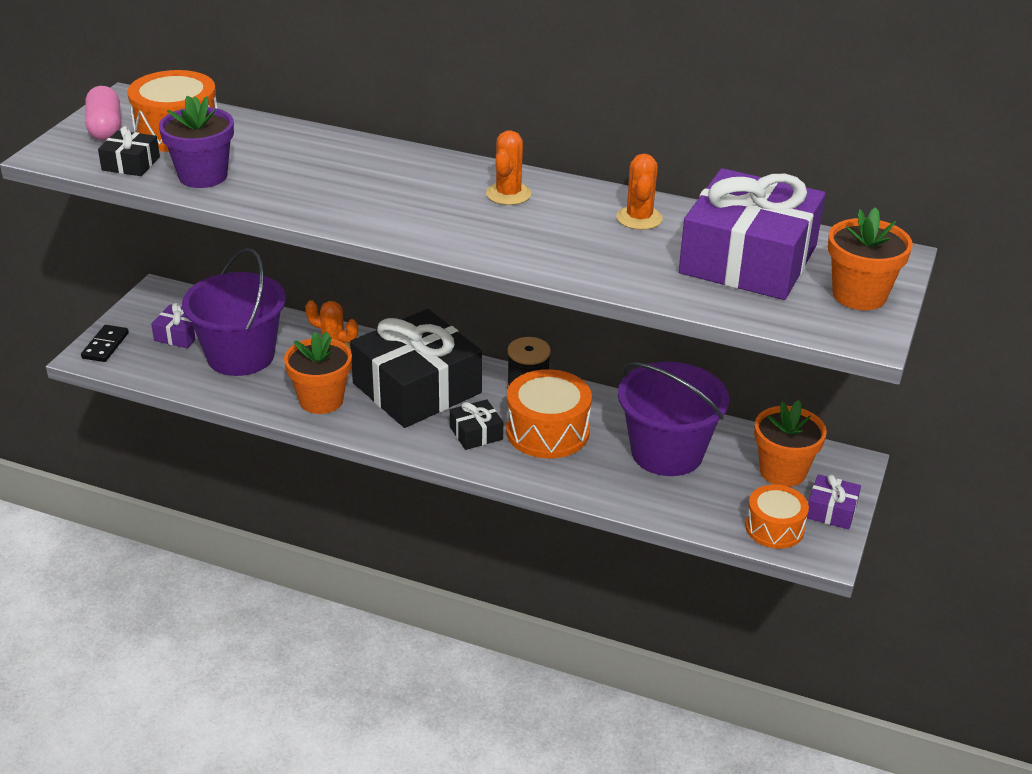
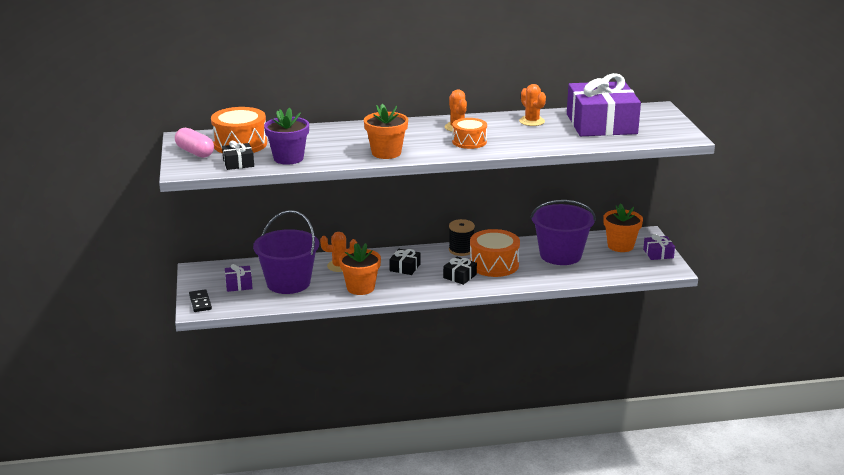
camera: 30 degrees left, 10 degrees down
black gift [350,309,482,428] -> black gift [389,249,420,275], size x0.42
orange drum [745,485,809,549] -> orange drum moved to [452,118,487,149]
orange flower pot [828,207,913,310] -> orange flower pot moved to [364,104,408,159]

